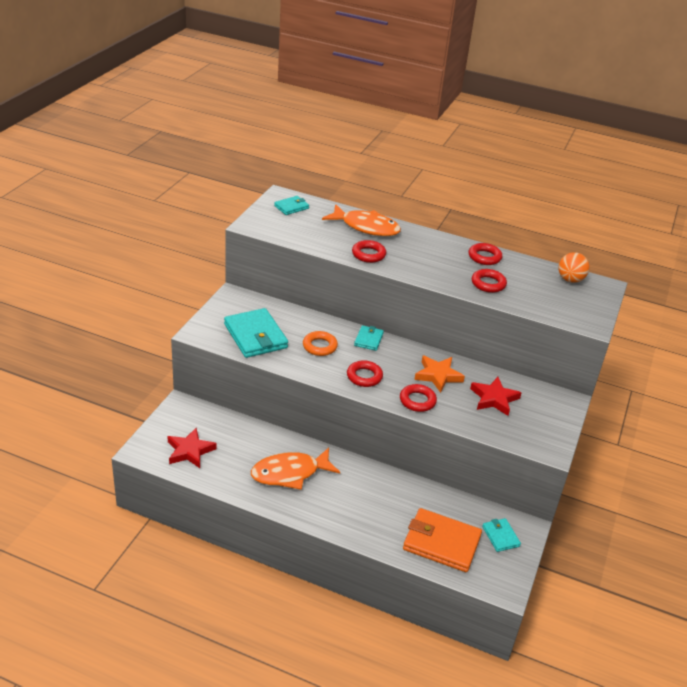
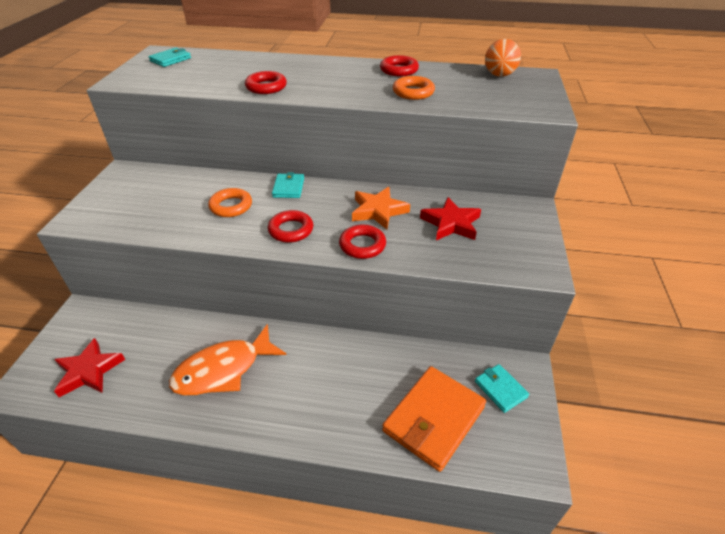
camera: 10 degrees left, 5 degrees up
turquoise wallet [224,308,288,358] -> none
orange fish [322,204,401,236] -> none
orange wallet [403,508,482,572] -> orange wallet turned 60 degrees counterclockwise [382,366,486,472]
red ring [472,269,507,293] -> orange ring [393,76,435,100]

